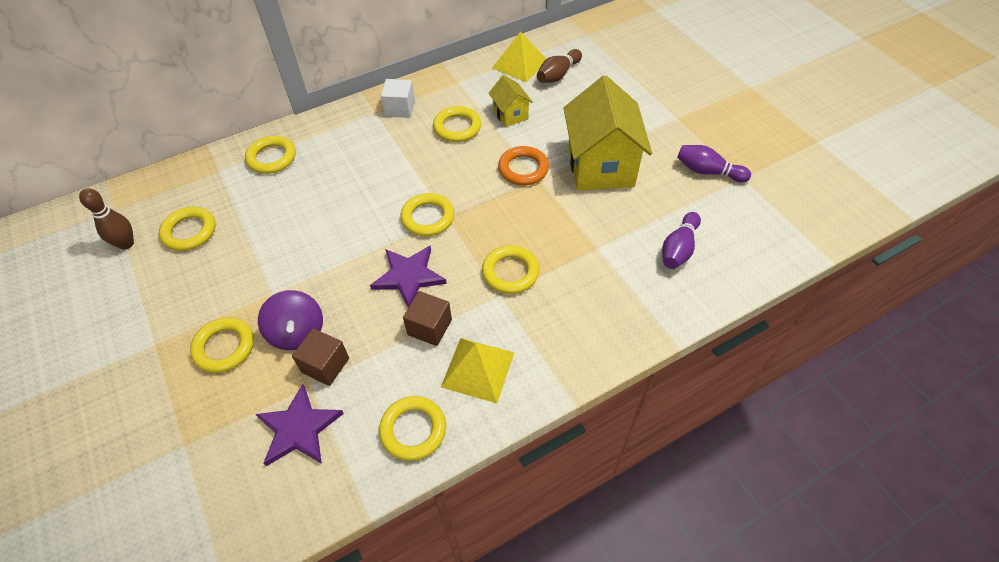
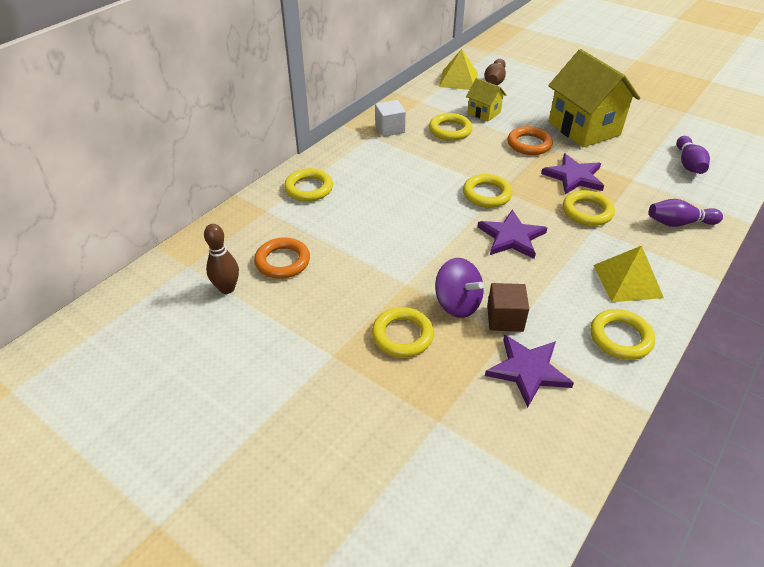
camera: 25 degrees left, 10 degrees down
yellow ring [159,206,215,251] -> orange ring [254,237,310,279]
brown cube [403,291,452,346] -> none
purple bowling pin [677,145,751,182] -> purple bowling pin moved to [649,199,723,227]
none -> purple star [541,154,604,194]

